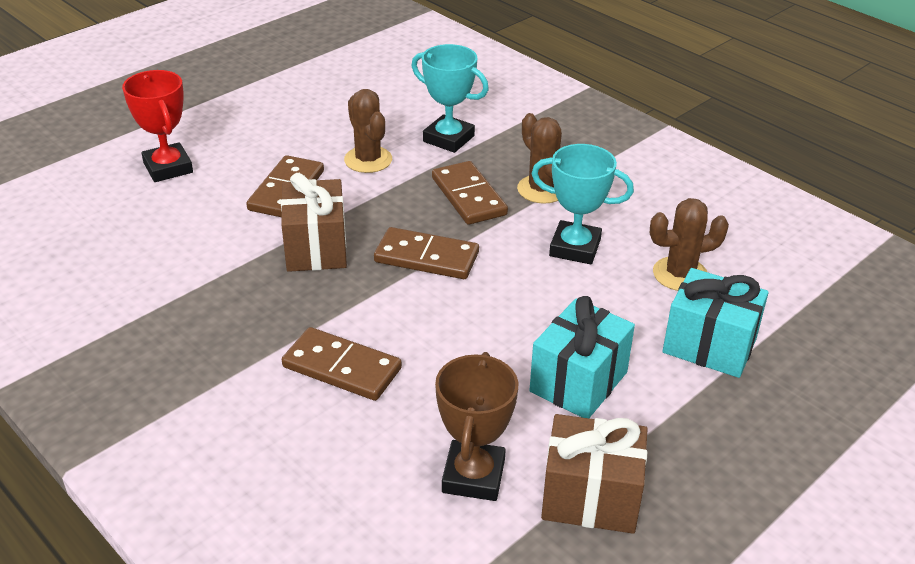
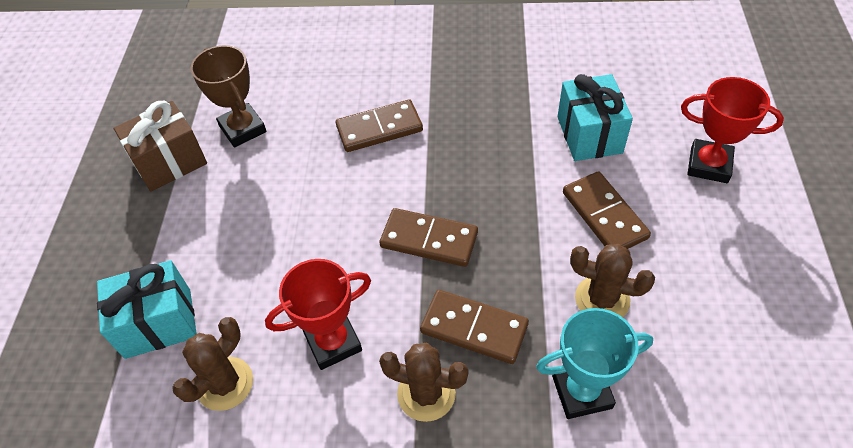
camera: 140 degrees right, 15 degrees up
brown gift [281,173,347,272] -> none
brown domino [374,227,479,279] -> brown domino turned 45 degrees clockwise [379,208,478,267]
turquoise gift [529,296,635,418] -> turquoise gift moved to [558,74,633,161]
turquoise trophy [532,144,634,264] -> red trophy [265,259,371,370]

